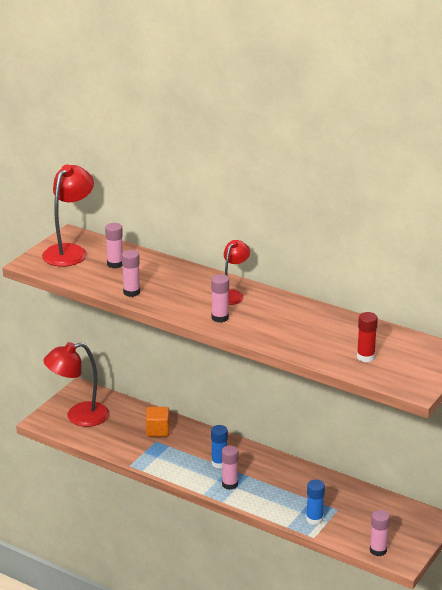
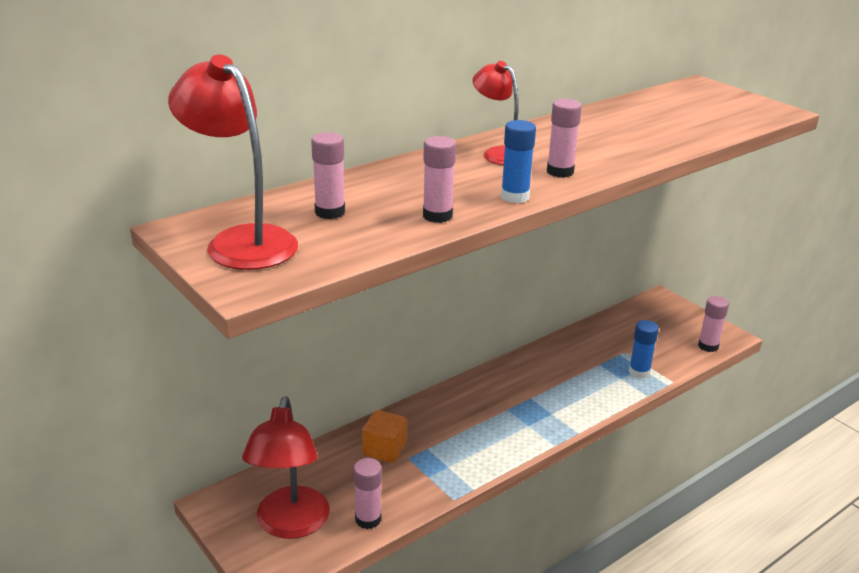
camera: 70 degrees left, 0 degrees up
blue glue stick [211,425,228,468] -> blue glue stick moved to [501,120,536,203]
pink glue stick [222,445,239,490] -> pink glue stick moved to [353,458,382,529]
red glue stick [357,312,378,362] -> none

